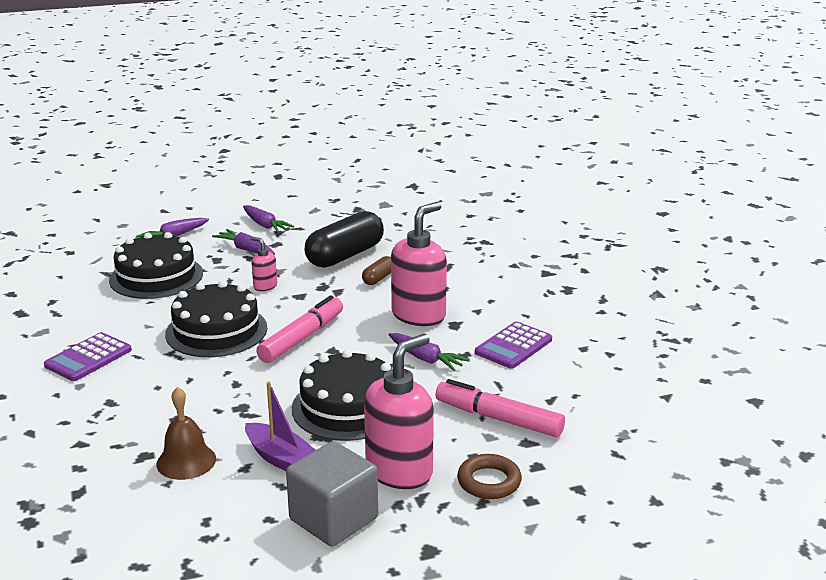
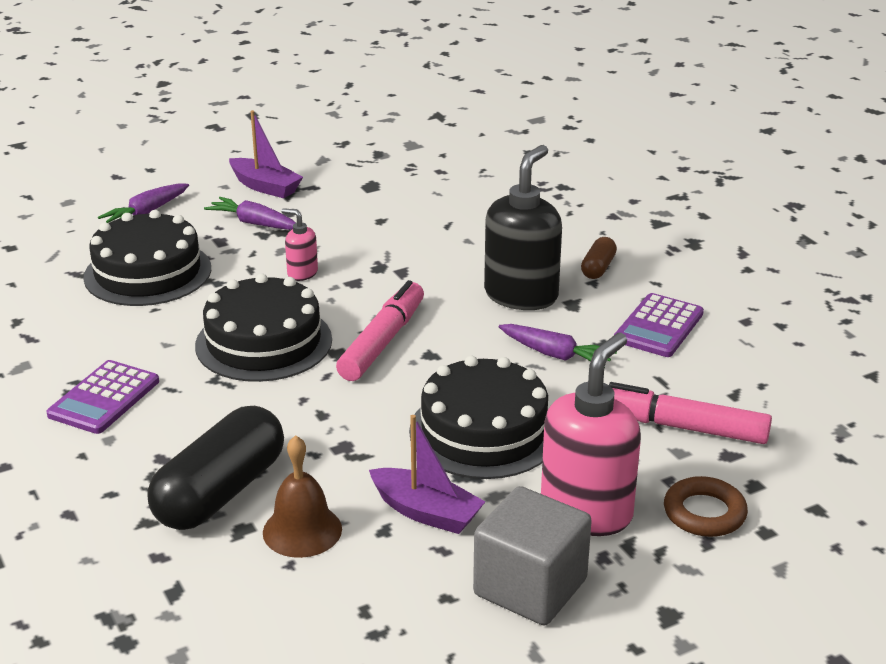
camera: 10 degrees left, 5 degrees up
purple carrot [243,205,294,233] -> purple boat [229,110,303,198]
black capsule [305,211,384,268] -> black capsule moved to [148,406,284,530]
brown capsule [362,256,391,285] -> brown capsule moved to [581,237,617,279]
pink soap dispenser [391,202,447,326] -> black soap dispenser [484,145,562,310]

